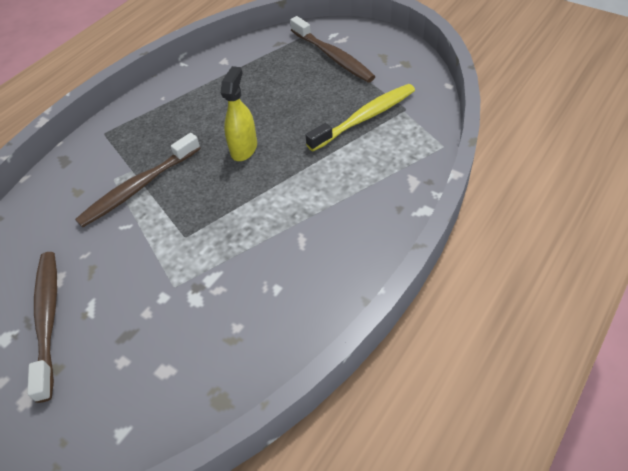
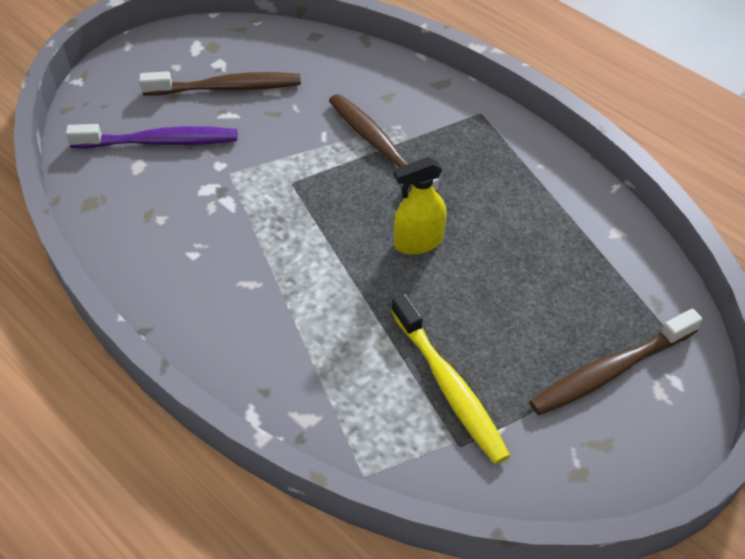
camera: 95 degrees right, 0 degrees up
yellow spray bottle [221,66,257,161] -> yellow spray bottle turned 135 degrees clockwise [394,157,447,255]
none -> purple toothbrush [66,124,237,148]

